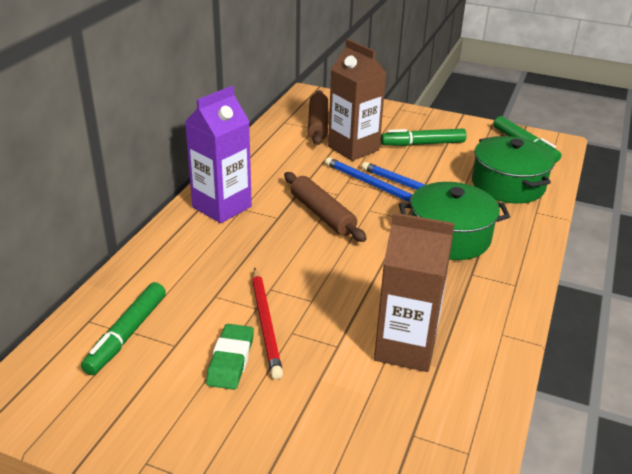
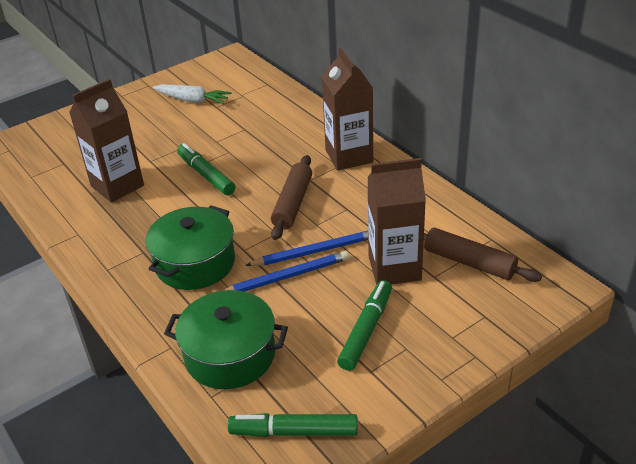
camera: 125 degrees right, 5 degrees up
green marker [81,282,166,375] -> green marker moved to [177,143,235,195]
purple carton [185,86,252,223] -> brown carton [321,48,373,170]
green eraser [206,324,254,390] -> none
red pencil [252,268,283,379] -> none
brown rolling pin [284,172,367,242] -> brown rolling pin turned 75 degrees counterclockwise [271,155,312,240]
none -> white carrot [153,85,232,104]

